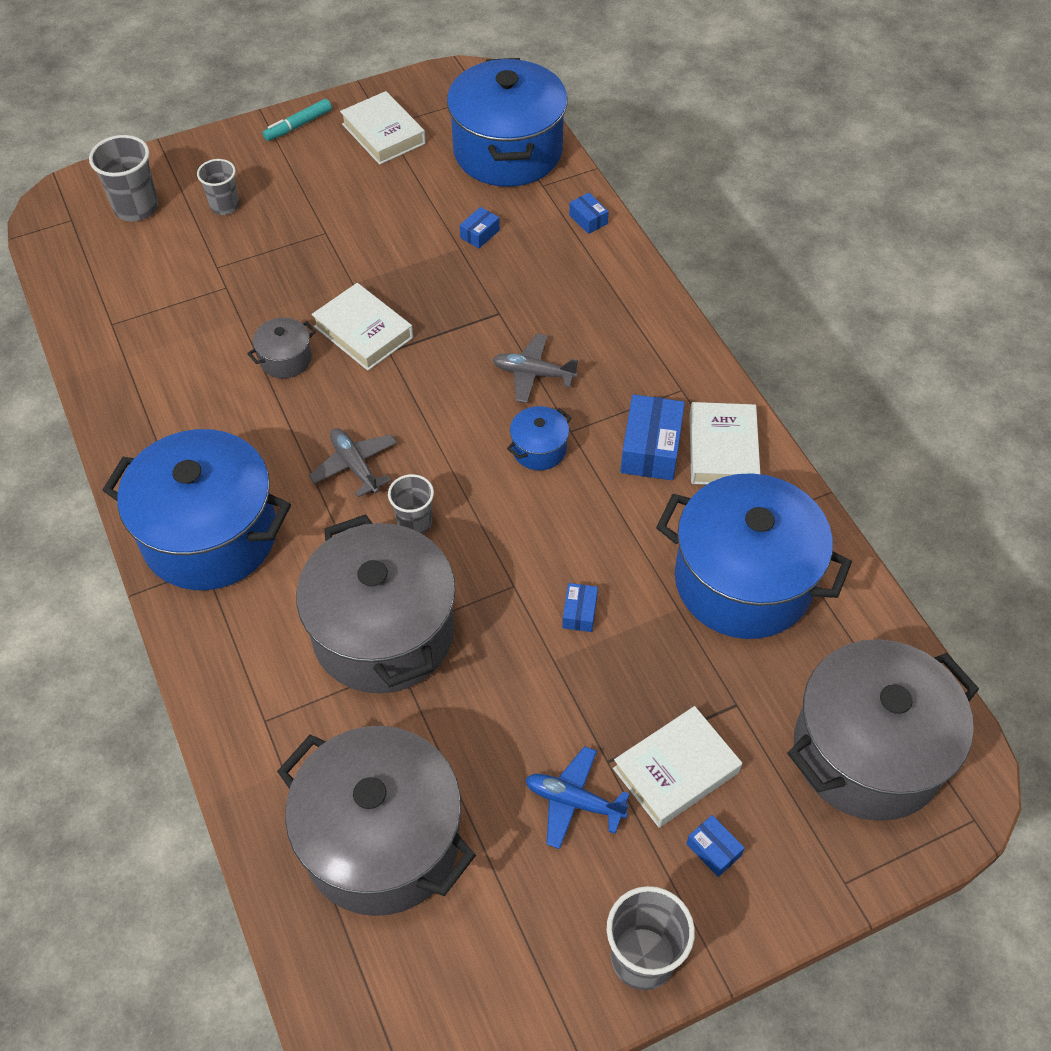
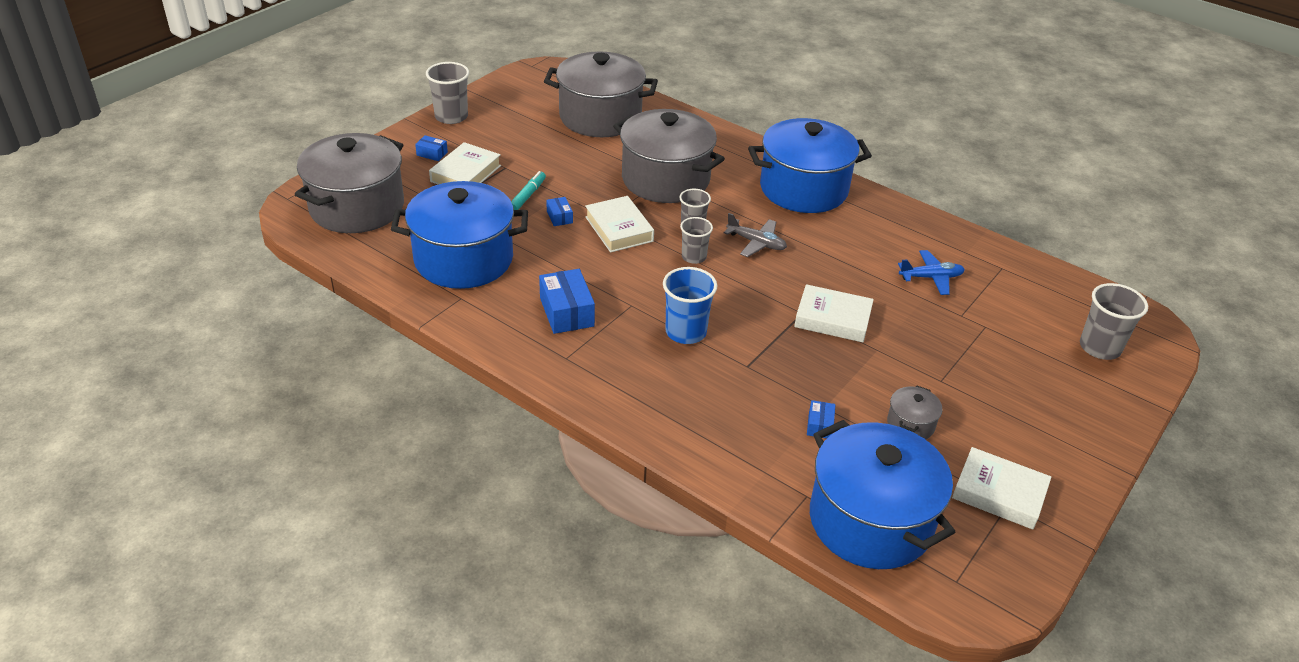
camera: 150 degrees right, 15 degrees down
grey cup [197,159,239,215] -> grey cup moved to [680,217,713,264]
grey pot [247,318,316,378] -> grey pot moved to [887,385,942,439]
turquoise marker [263,99,332,141] -> turquoise marker moved to [511,171,546,210]
grey plane [492,334,578,403] -> blue cup [663,267,718,344]
blue pot [507,406,571,470] -> none
blue plane [526,746,630,849] -> blue plane moved to [898,250,965,295]
blue box [569,193,609,234] -> none
white book [689,402,760,485] -> white book moved to [585,196,654,253]

